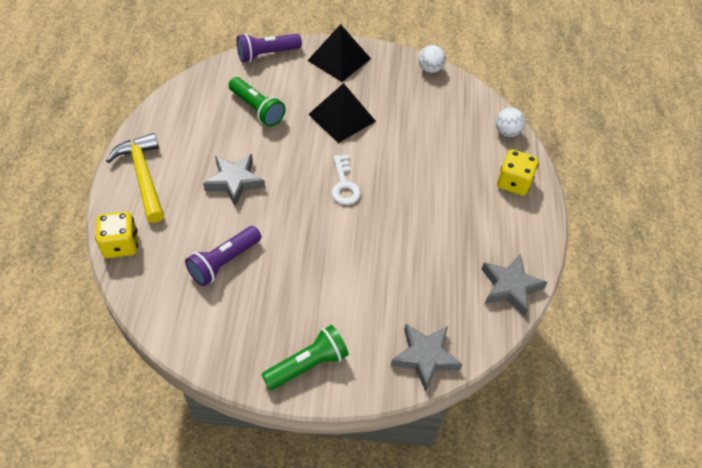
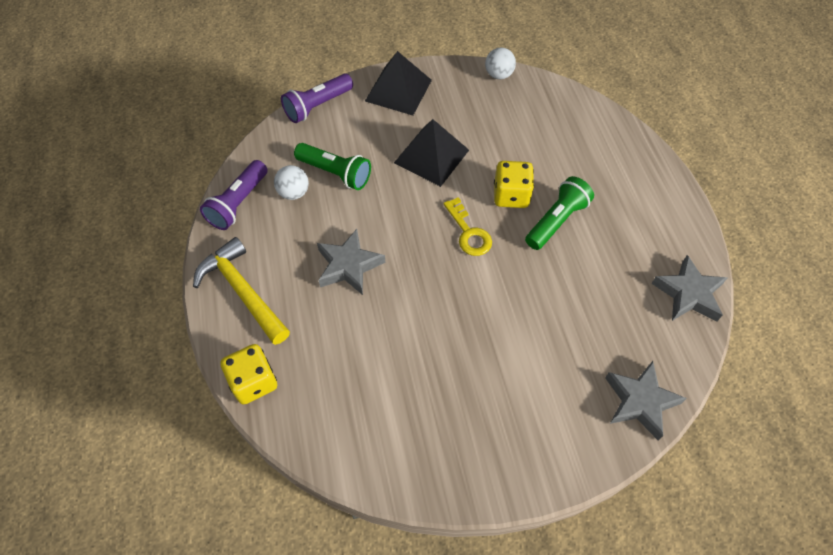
camera: 15 degrees left, 5 degrees up
purple flashlight [185,226,261,286] -> purple flashlight moved to [200,160,268,230]
green flashlight [261,325,349,390] -> green flashlight moved to [525,176,594,250]
white key [332,155,361,205] -> yellow key [443,197,492,256]
white ball [496,108,525,137] -> white ball moved to [274,165,309,200]
yellow dice [497,149,539,196] -> yellow dice moved to [494,161,534,208]

